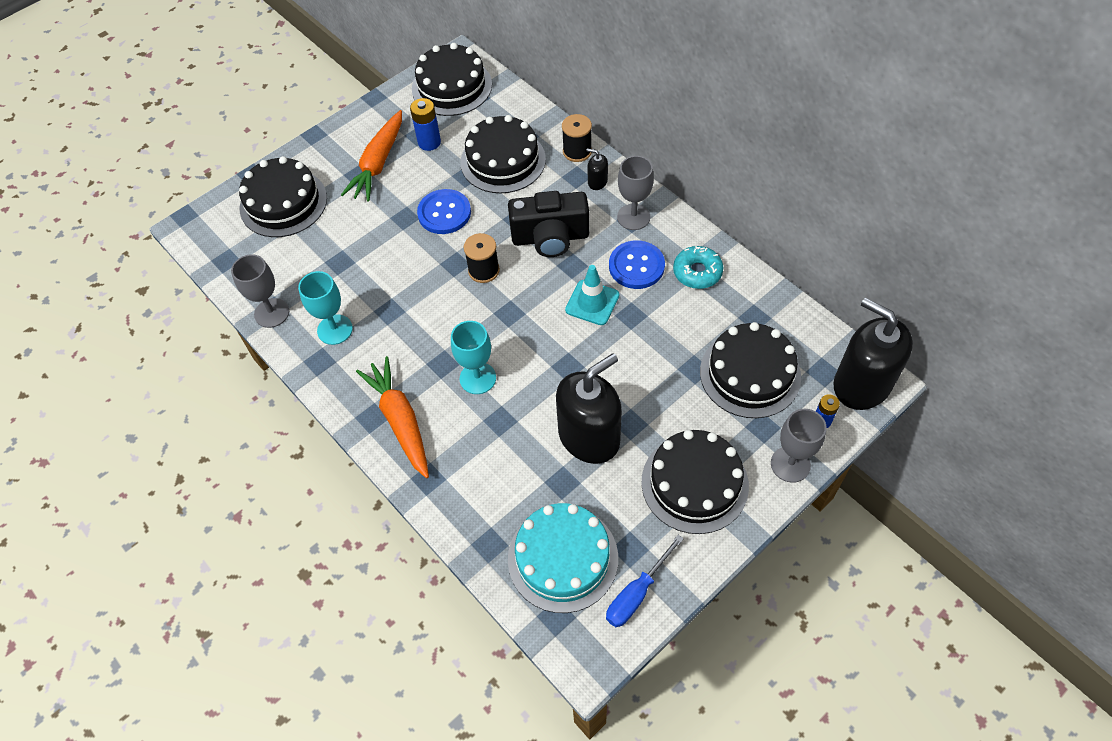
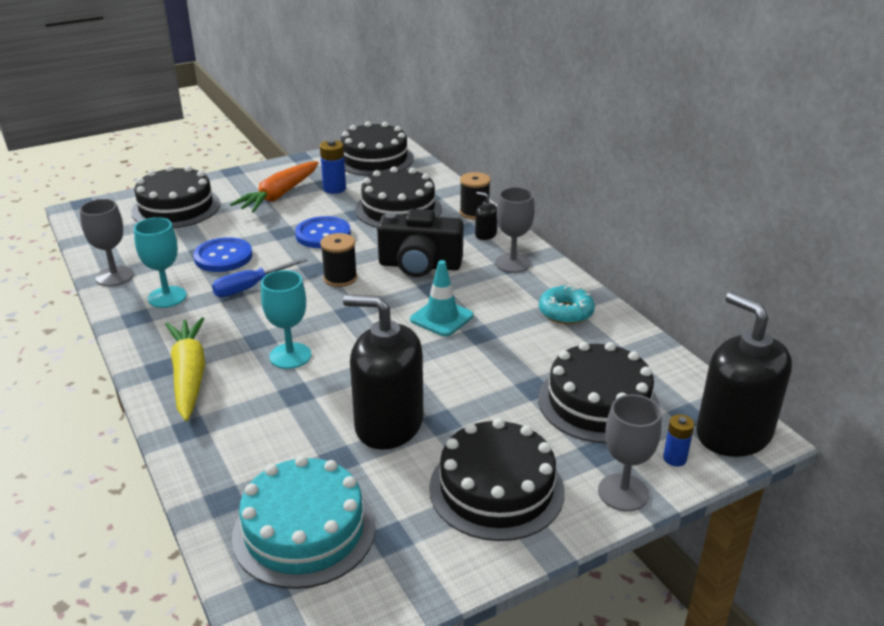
camera: 10 degrees right, 25 degrees down
orange carrot [356,356,429,478] -> yellow carrot [165,317,205,421]
black soap dispenser [556,353,622,464] -> black soap dispenser turned 135 degrees counterclockwise [343,295,423,450]
blue screwdriver [606,535,684,627] -> blue screwdriver moved to [212,258,307,297]
blue button [609,240,665,289] -> blue button moved to [193,237,252,272]

